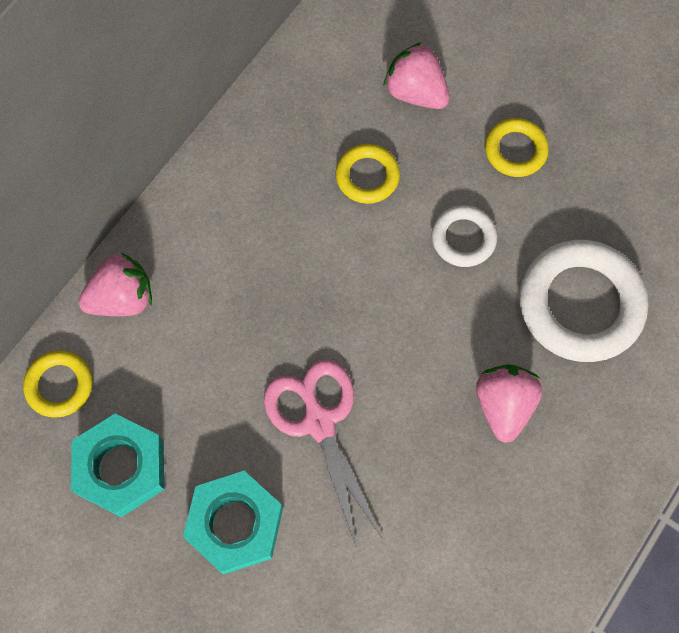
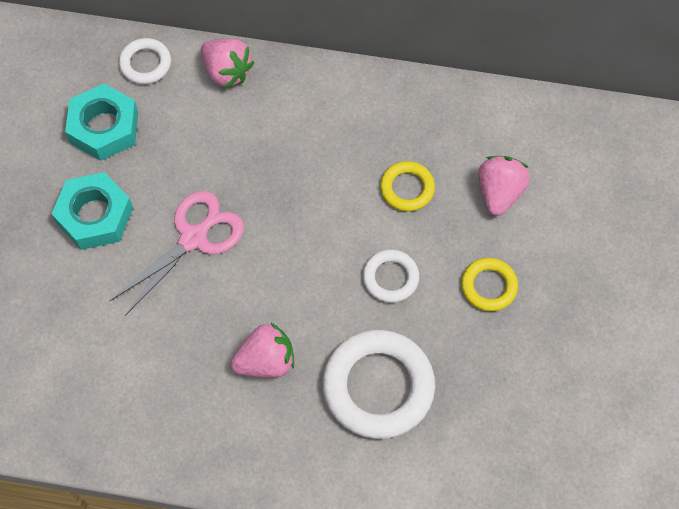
camera: 65 degrees right, 5 degrees down
yellow ring [23,350,93,418] -> white ring [119,38,171,84]

